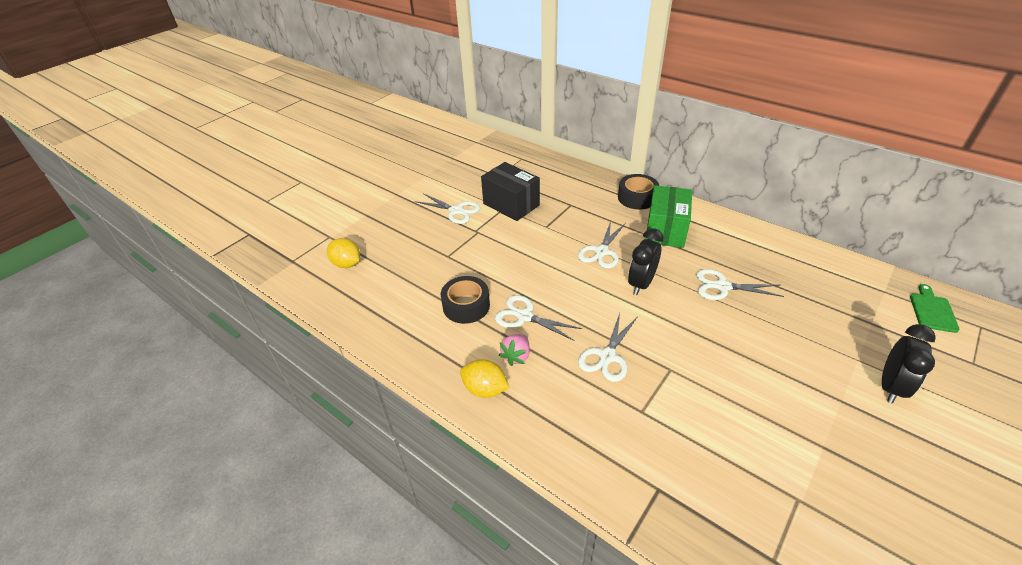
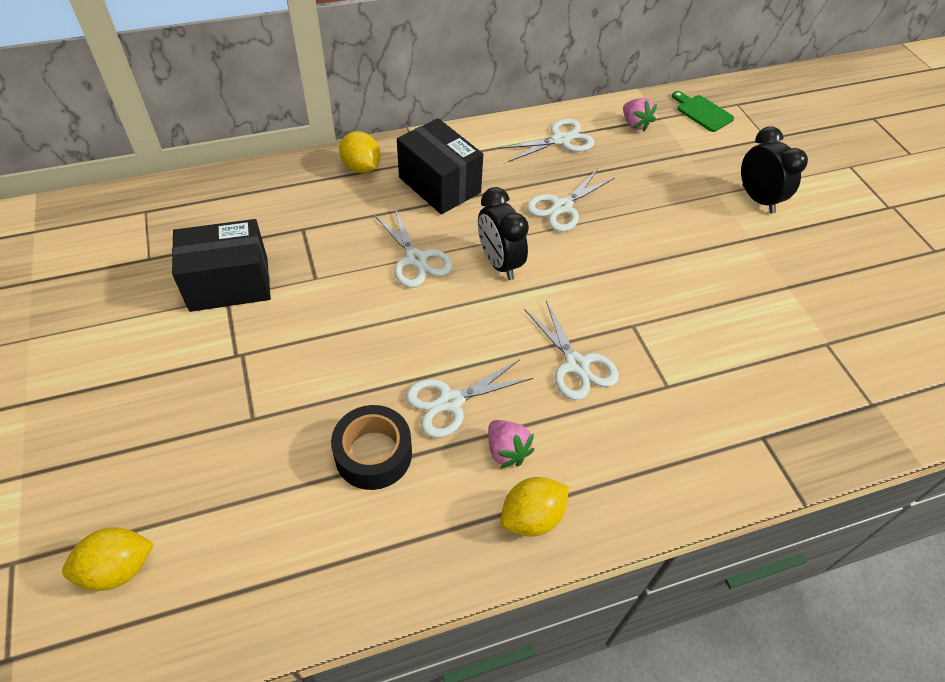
camera: 60 degrees left, 10 degrees up
white scissors [415,193,480,224] -> white scissors moved to [499,119,595,162]
black tape [618,174,659,210] -> yellow lemon [339,131,381,173]
green box [646,185,692,248] -> black box [397,118,483,214]
none -> pink strawberry [623,98,657,131]

